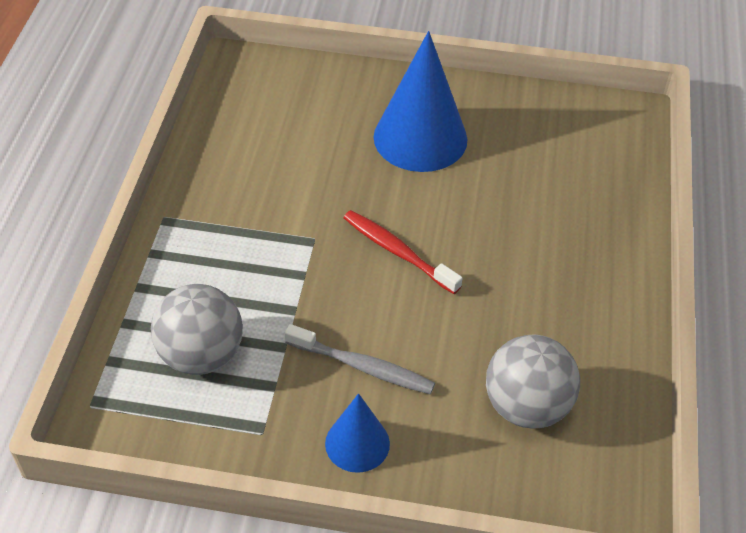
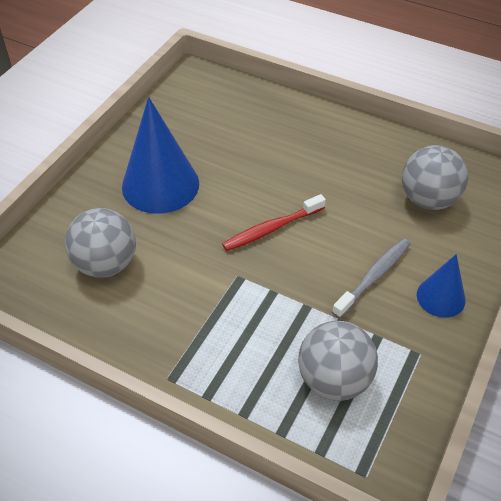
camera: 70 degrees left, 0 degrees up
none -> grey ball [65,208,136,278]

